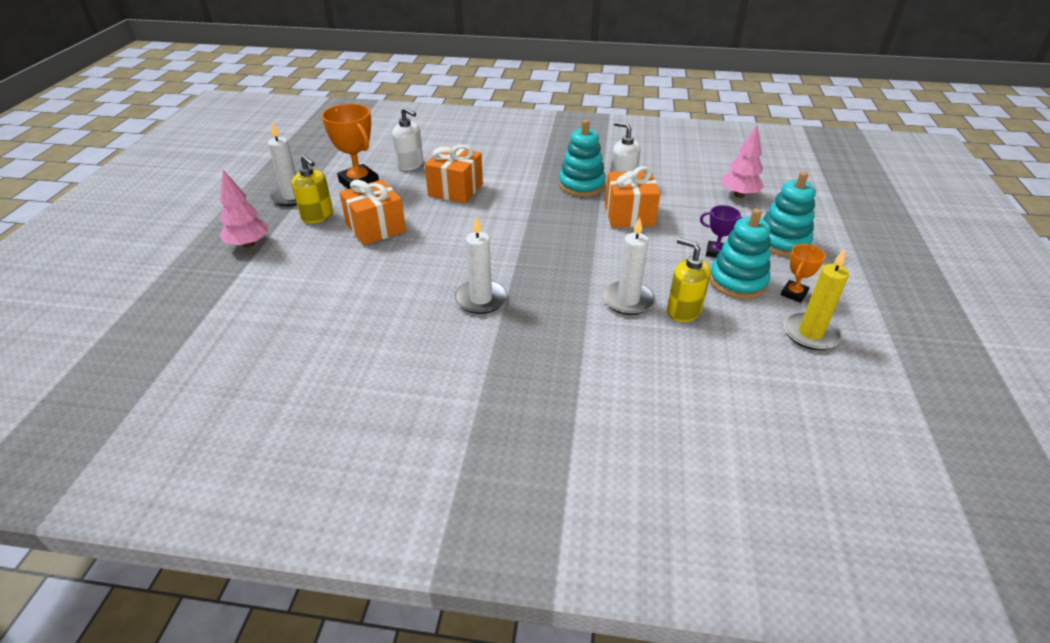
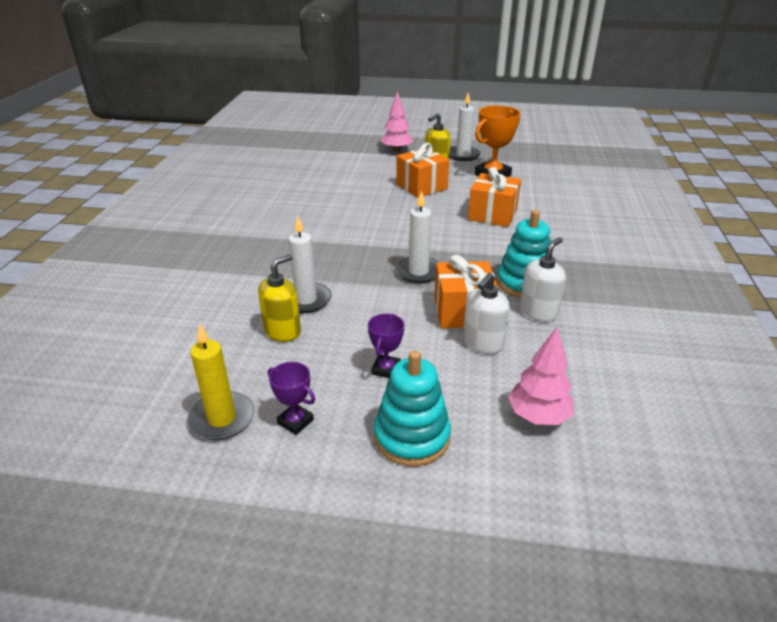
camera: 90 degrees right, 5 degrees down
white soap dispenser [392,107,423,171] -> white soap dispenser moved to [463,273,510,354]
white candle [455,216,507,314] -> white candle moved to [395,191,439,283]
turquoise stacking toy [710,208,771,299] -> none
orange trophy [781,244,826,303] -> purple trophy [268,362,315,435]

